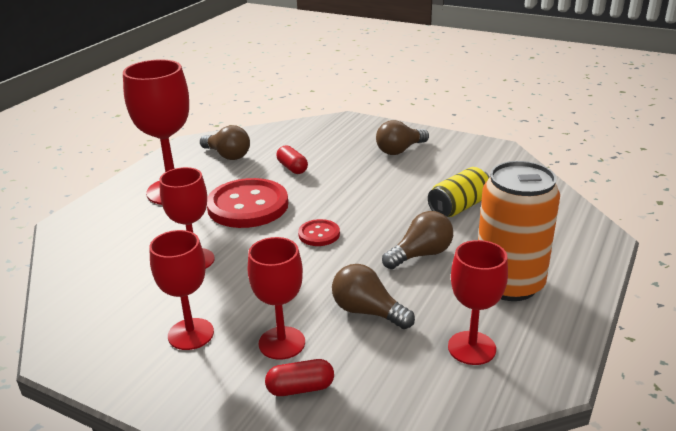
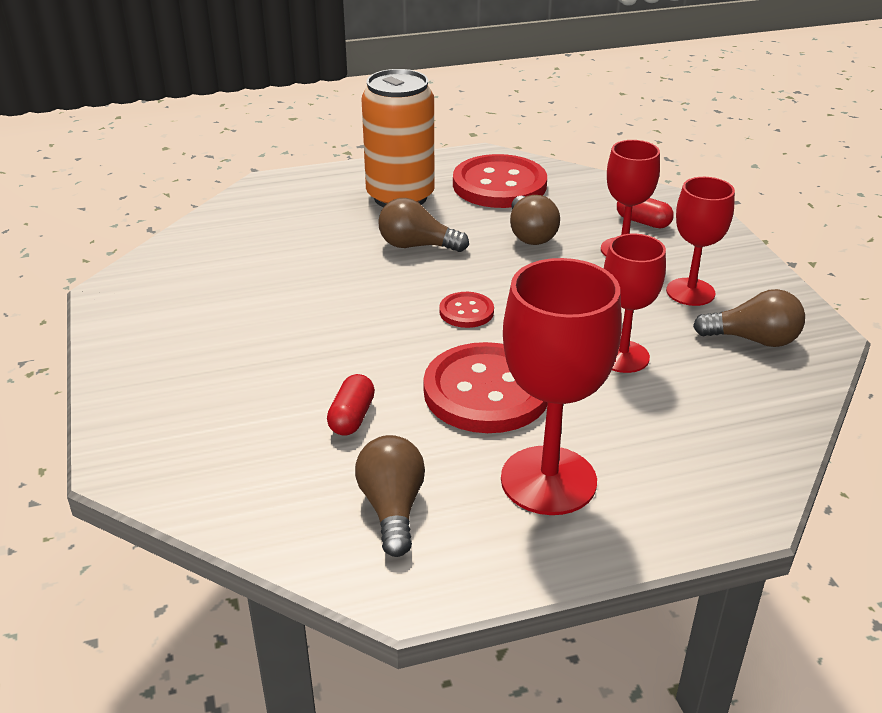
camera: 135 degrees left, 5 degrees up
brown light bulb [376,120,429,155] -> brown light bulb moved to [693,289,805,347]
yellow can [428,167,490,217] -> none
red goblet [448,240,508,365] -> red button [453,154,547,208]

